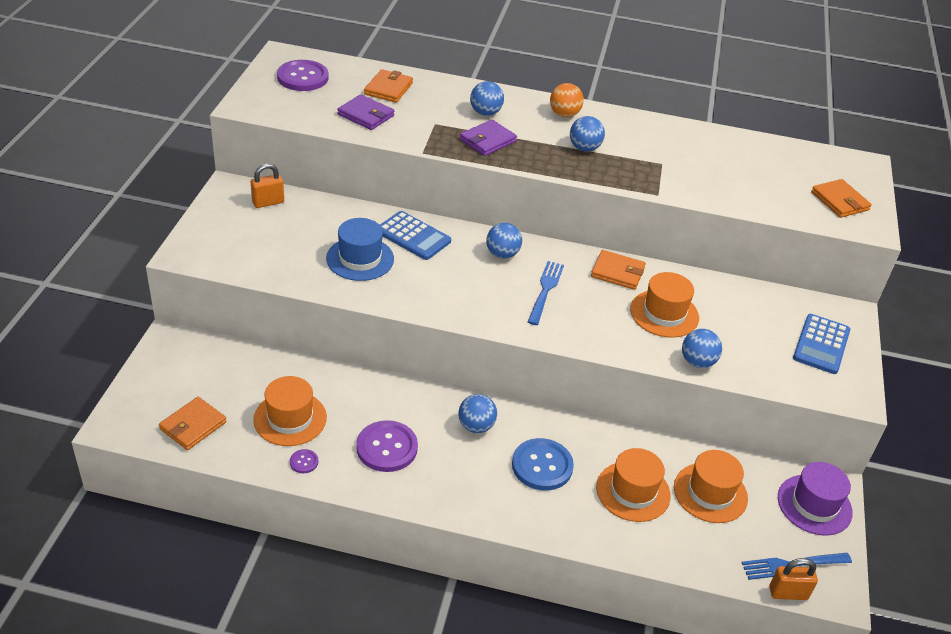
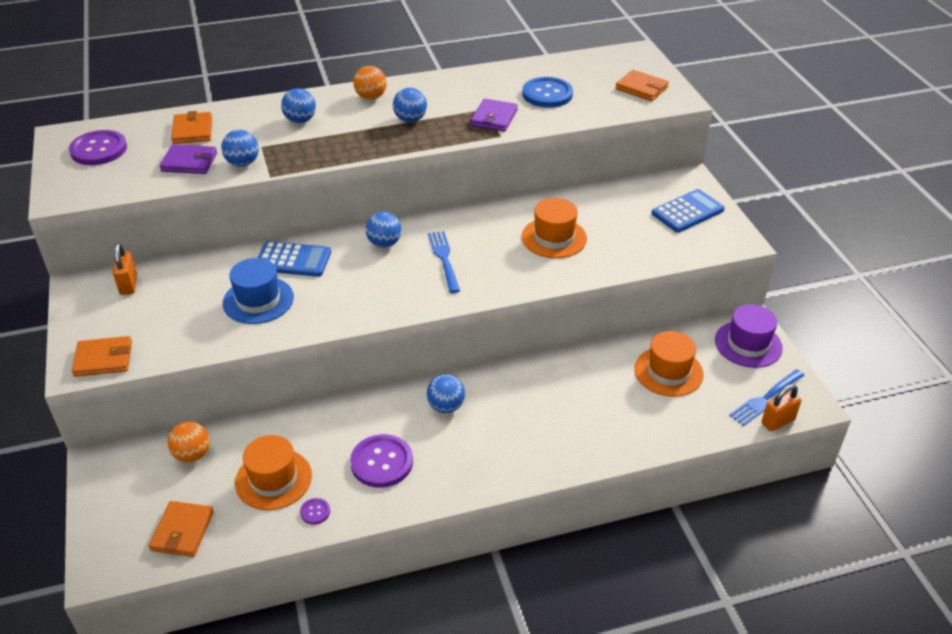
camera: 25 degrees left, 0 degrees up
orange padlock [251,163,284,208] -> orange padlock turned 45 degrees counterclockwise [113,243,137,295]
purple wallet [460,120,517,156] -> purple wallet moved to [471,99,518,132]
blue button [512,438,574,490] -> blue button moved to [522,77,573,108]
orange wallet [591,250,646,290] -> orange wallet moved to [72,336,132,377]
orange hat [596,448,671,522] -> none
blue ball [682,329,722,368] -> blue ball moved to [221,130,259,167]
blue calculator [793,314,850,374] -> blue calculator turned 120 degrees counterclockwise [651,189,725,232]
none -> orange ball [168,422,210,463]

